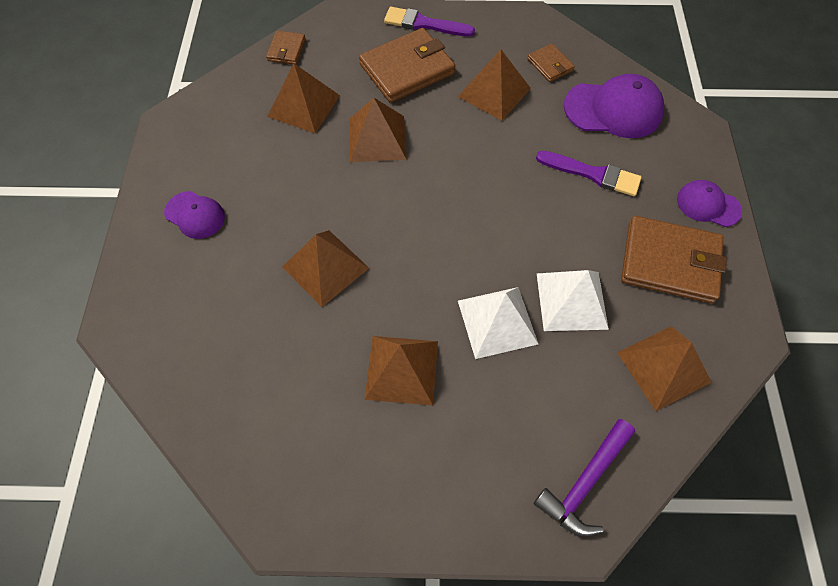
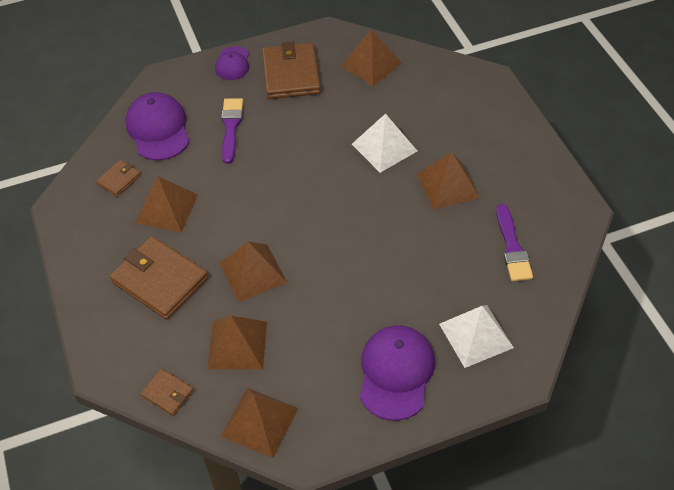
camera: 110 degrees left, 10 degrees down
purple cap [164,191,225,239] -> purple cap [360,325,435,421], size x1.69
brown wallet [266,31,306,64] -> brown wallet turned 45 degrees clockwise [140,369,194,416]
brown pyramid [282,230,369,307] -> brown pyramid moved to [221,388,299,458]
purple brush [384,7,475,37] -> purple brush moved to [496,204,533,281]
purple hammer [534,419,635,536] -> none
white pyramid [537,270,609,331] -> white pyramid moved to [439,305,514,368]

